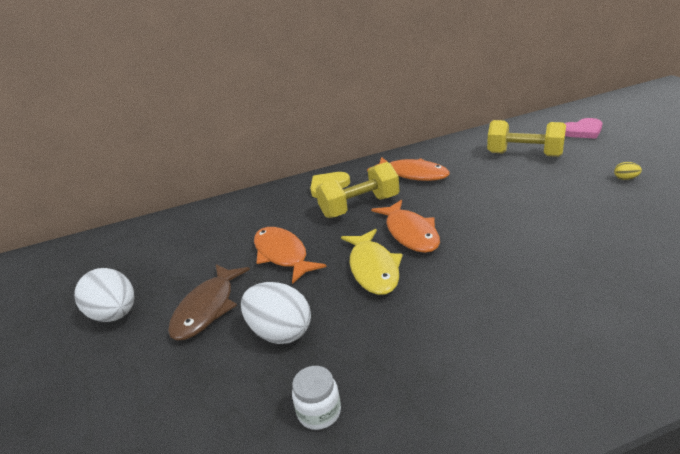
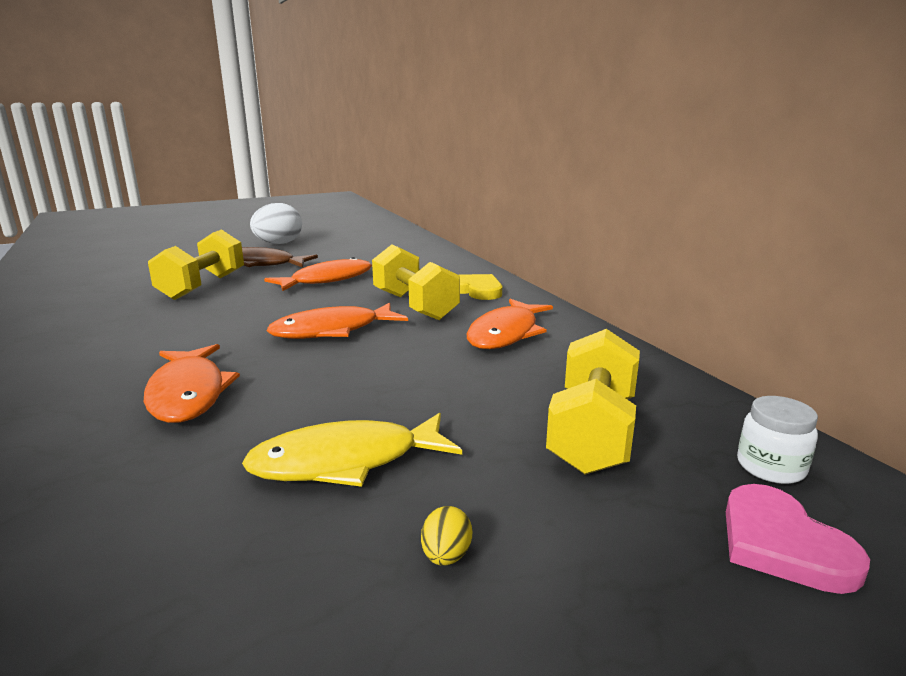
camera: 80 degrees right, 10 degrees down
white egg [241,282,311,344] -> yellow dumbbell [148,229,244,300]
white jar [292,366,341,430] -> white jar moved to [737,396,818,484]
yellow fish [341,229,403,295] -> yellow fish moved to [242,413,462,487]
none -> orange fish [144,344,240,423]

